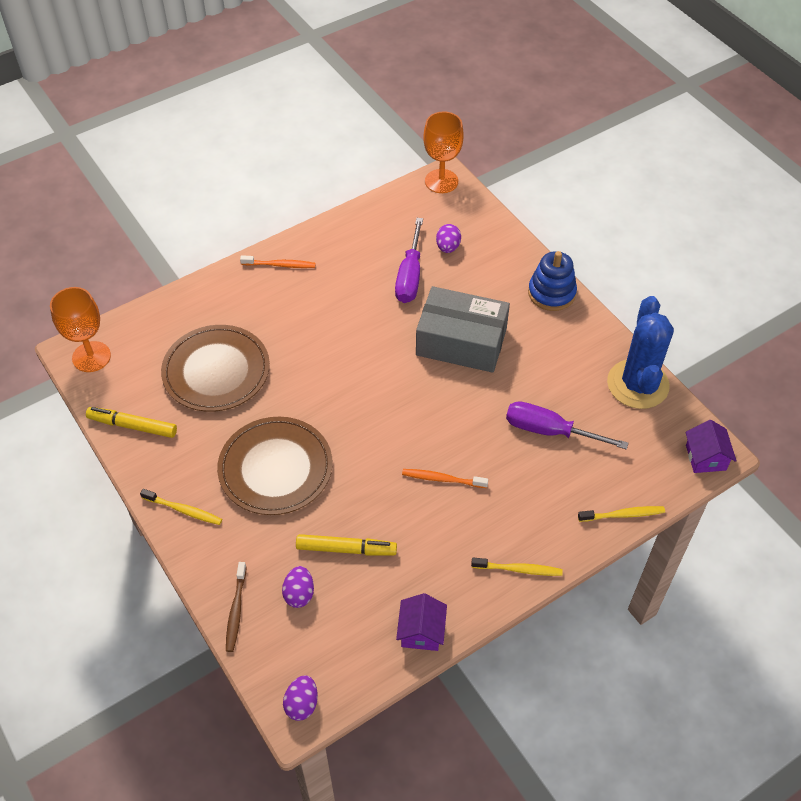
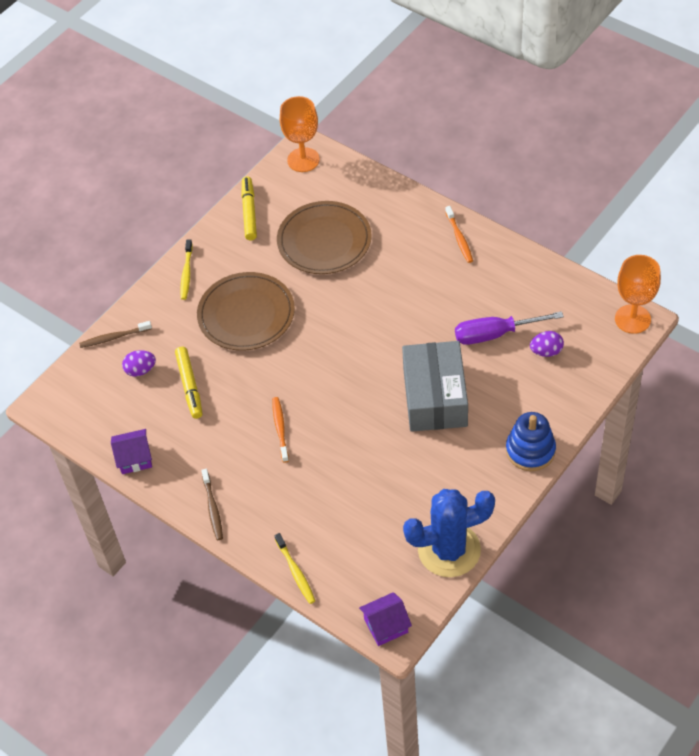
camera: 75 degrees right, 0 degrees up
purple egg [283,675,318,721] -> none
yellow toothbrush [471,558,563,576] -> brown toothbrush [201,469,223,540]
purple screwdriver [506,401,628,450] -> none

